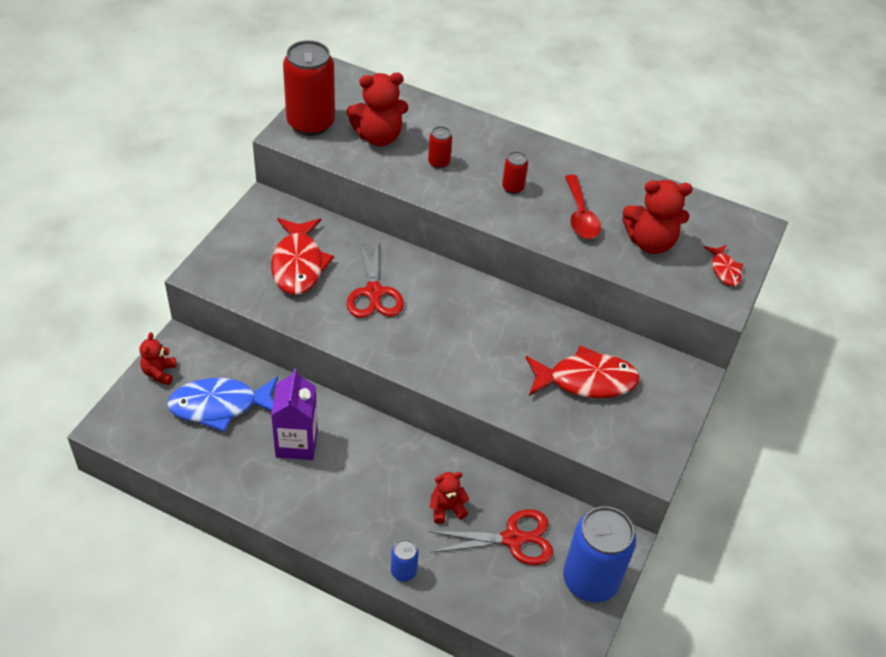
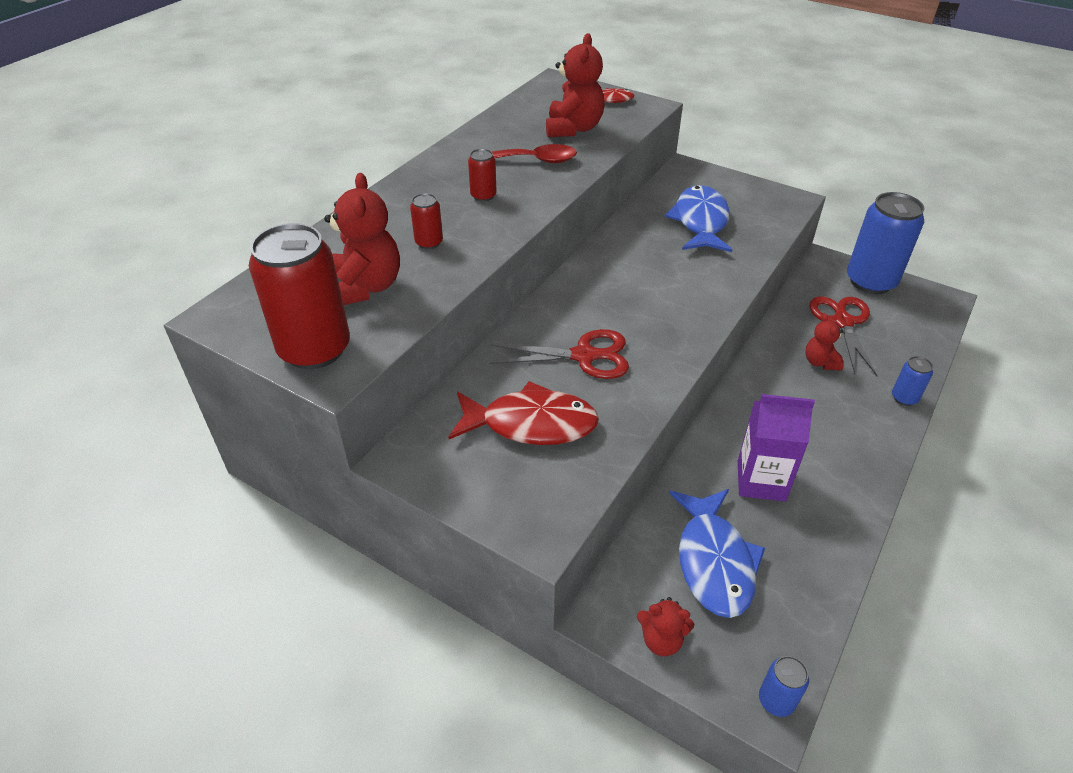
camera: 80 degrees left, 5 degrees down
red fish [526,345,640,398] -> blue fish [665,185,732,252]
none -> blue can [759,656,809,717]

